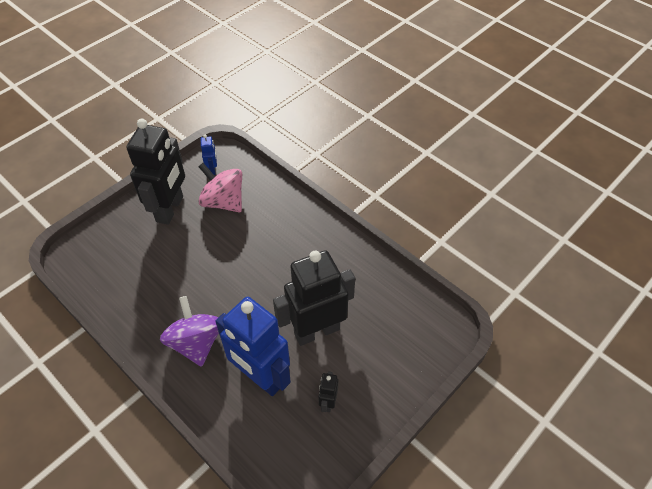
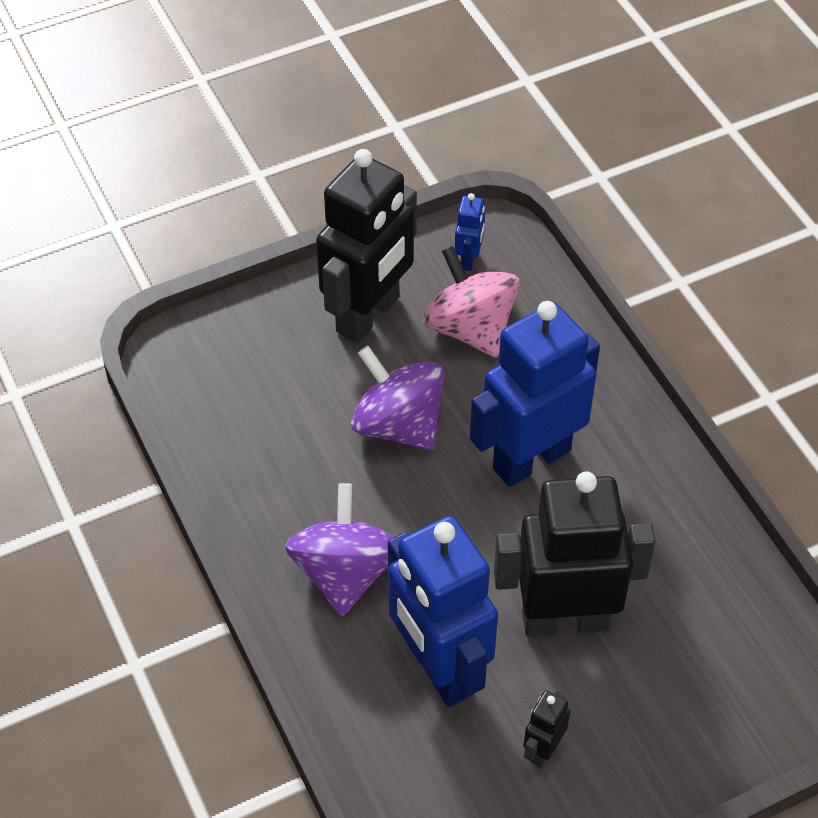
camera: 20 degrees right, 0 degrees up
none -> purple spinning top [351,346,444,451]
none -> blue robot [470,301,600,487]

